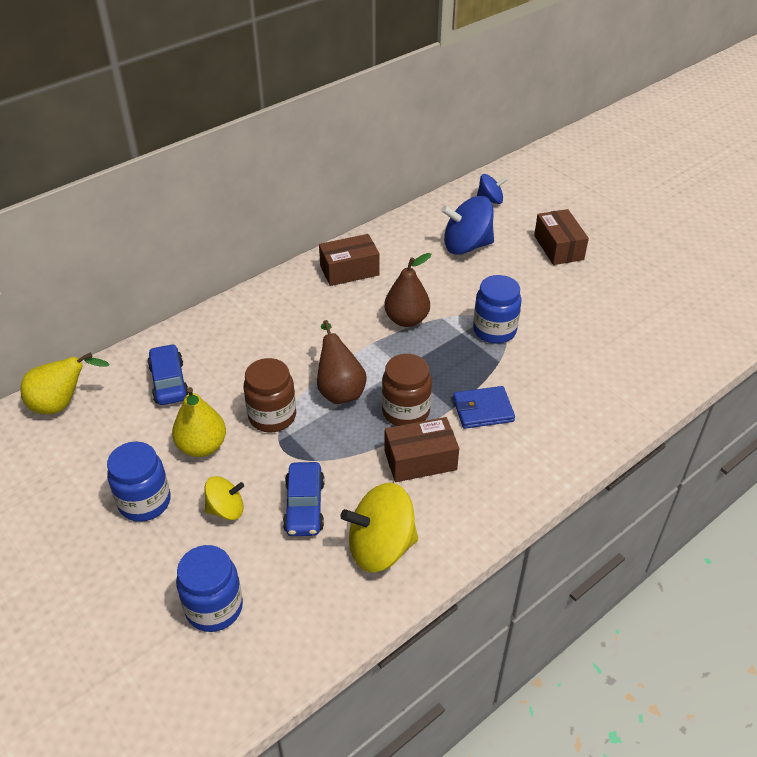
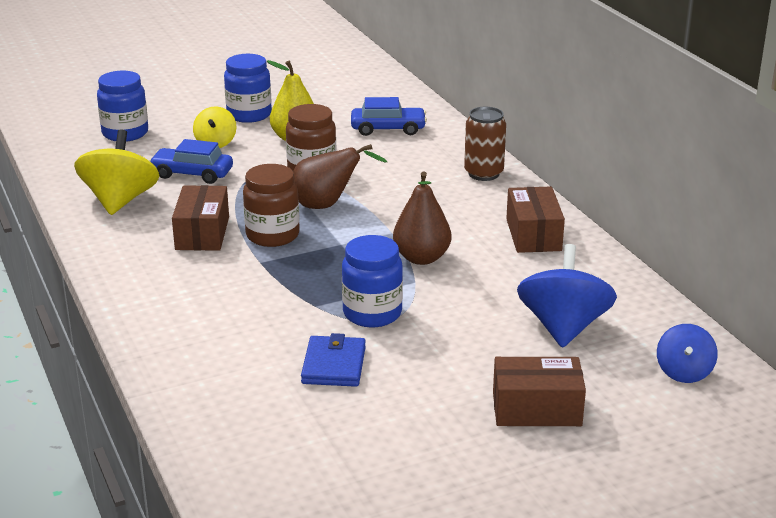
camera: 105 degrees right, 15 degrees down
yellow pear [21,353,110,414] -> none
blue wallet [453,386,515,429] -> blue wallet moved to [301,333,366,387]
none -> brown can [464,107,506,181]

